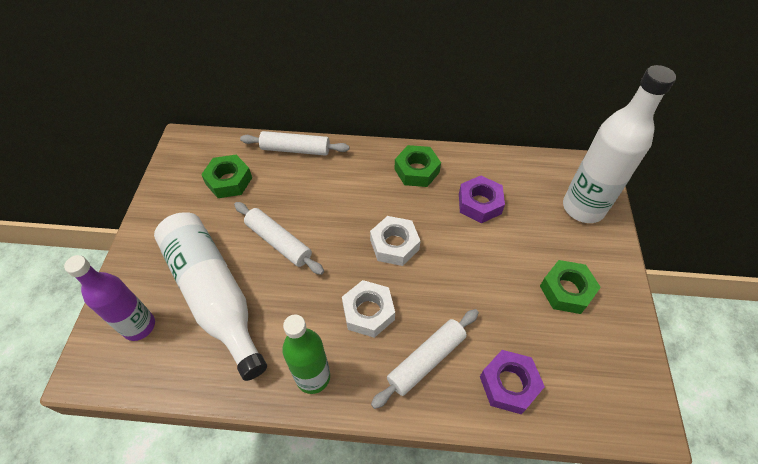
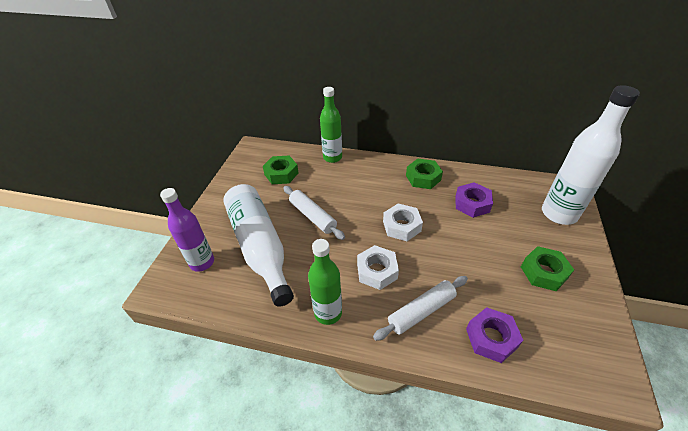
camera: 10 degrees right, 10 degrees down
white rolling pin [240,131,349,156] -> green bottle [320,87,342,163]

